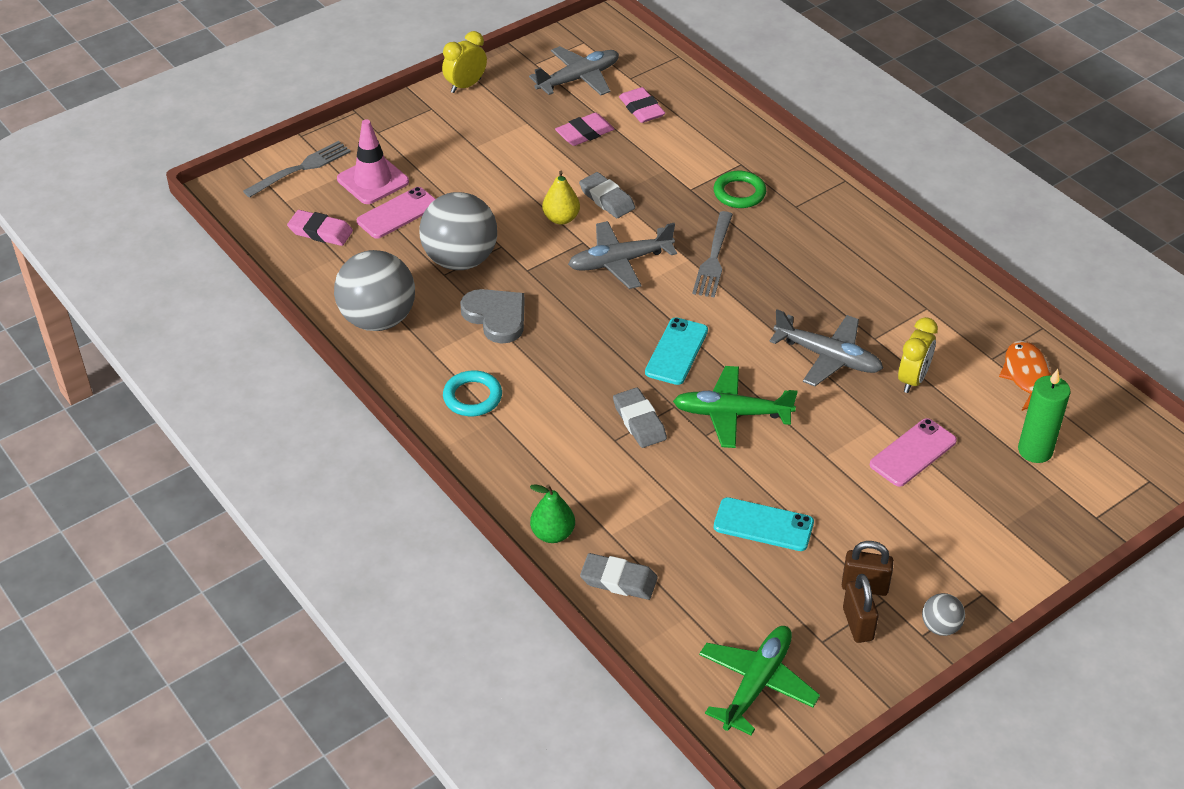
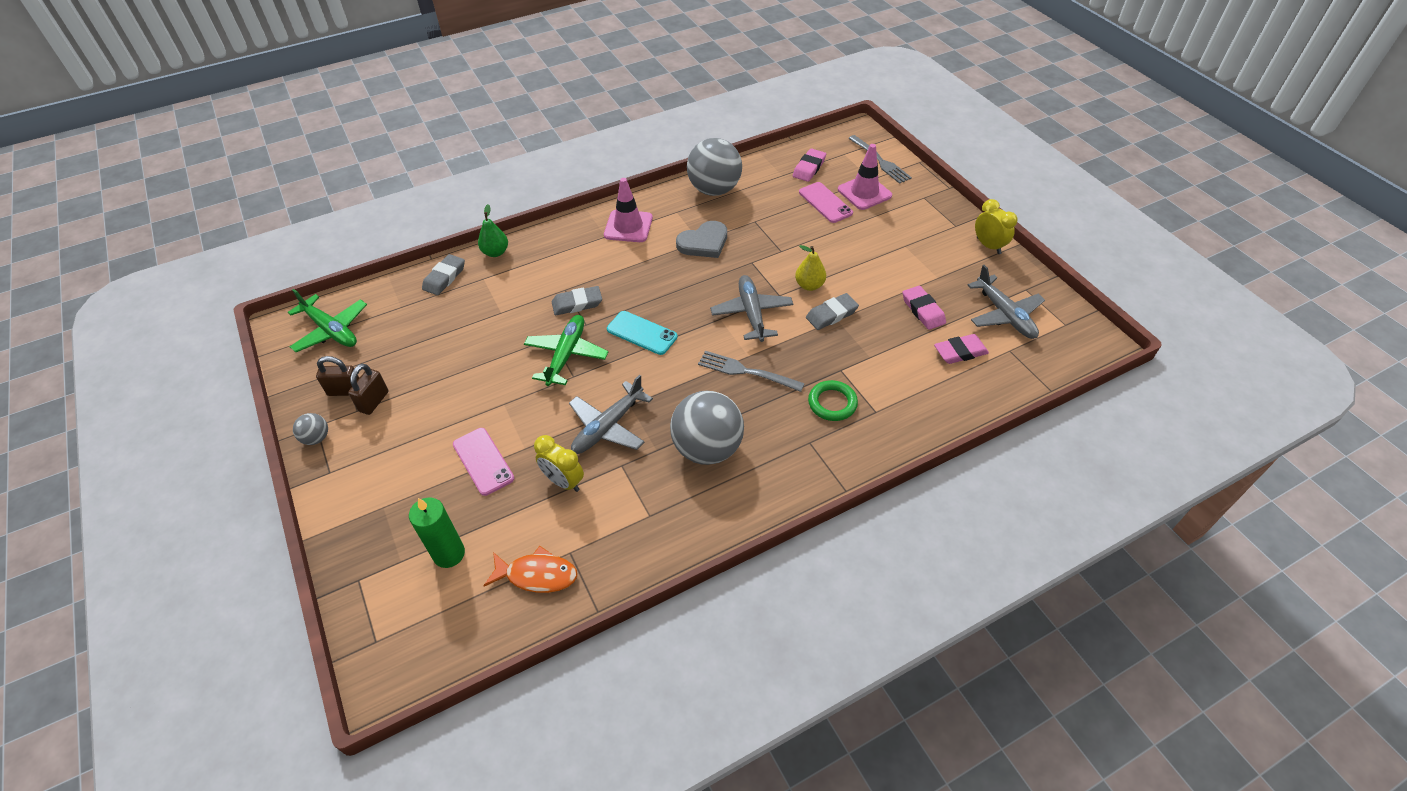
camera: 100 degrees right, 5 degrees up
grey ball [419,192,497,270] -> grey ball moved to [670,391,744,465]
turquoise ring [443,371,502,416] -> pink traffic cone [604,178,653,242]
turquoise phone [714,497,814,551] -> none

